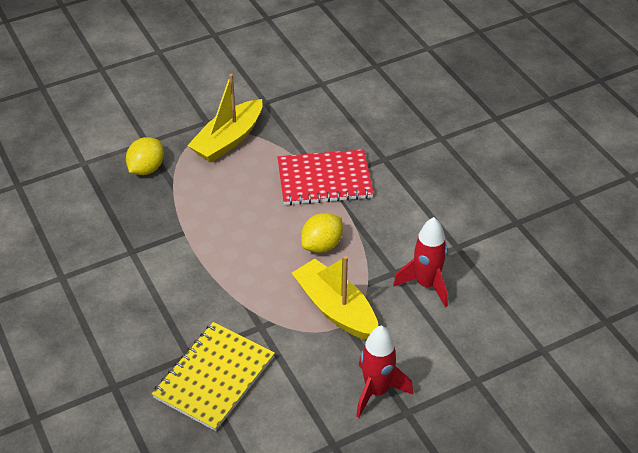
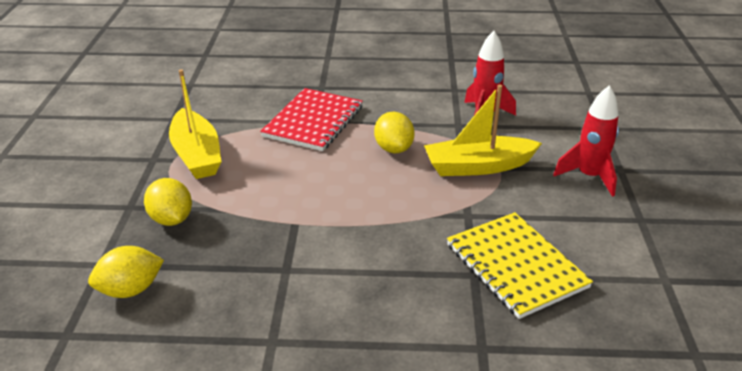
camera: 60 degrees left, 10 degrees down
none -> yellow lemon [88,246,164,298]

